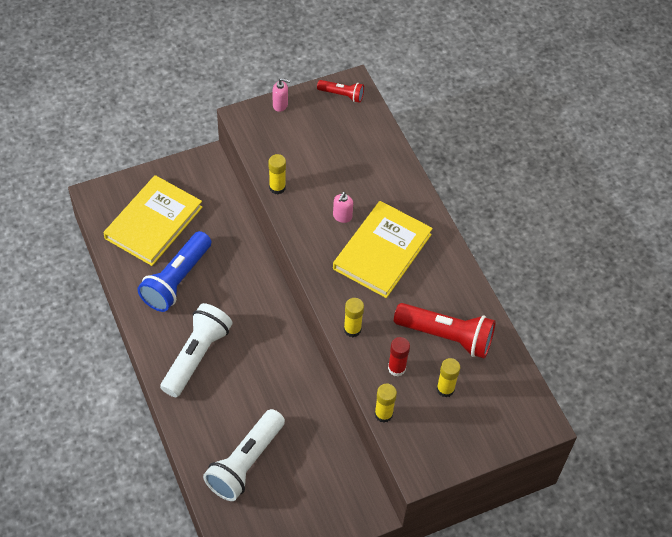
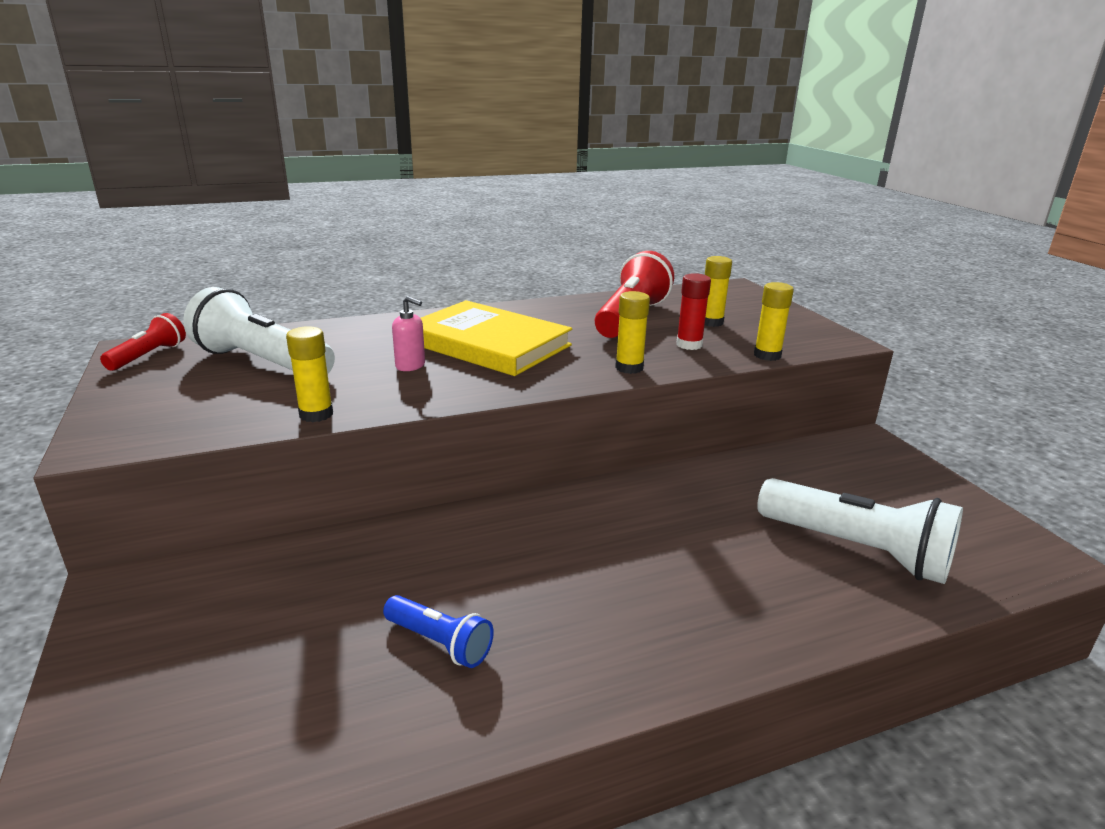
camera: 85 degrees left, 30 degrees down
yellow book [103,175,202,266] -> none
blue flashlight [137,231,211,312] -> blue flashlight [383,595,494,668], size x0.53
white flashlight [160,303,233,397] -> white flashlight moved to [183,287,335,374]
pink soap dispenser [272,78,290,112] -> none

